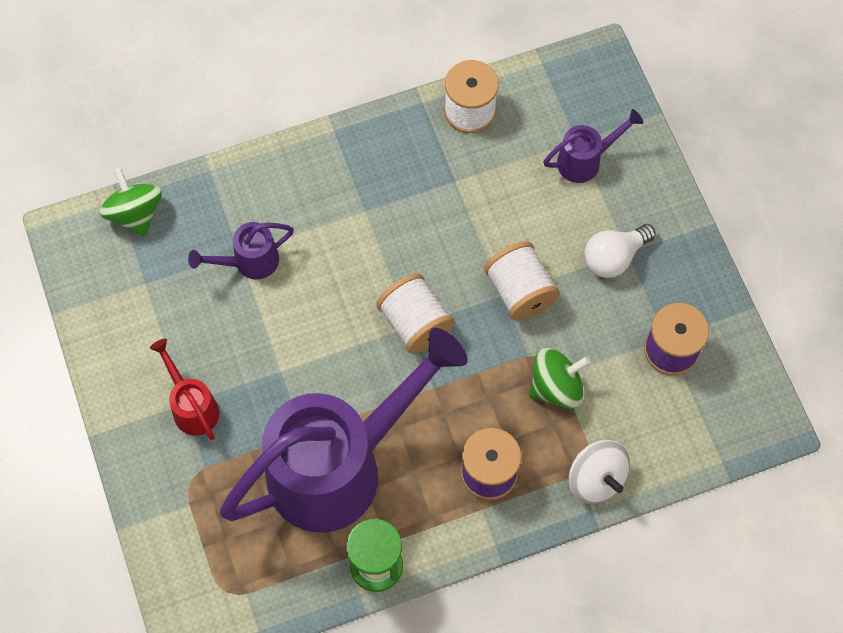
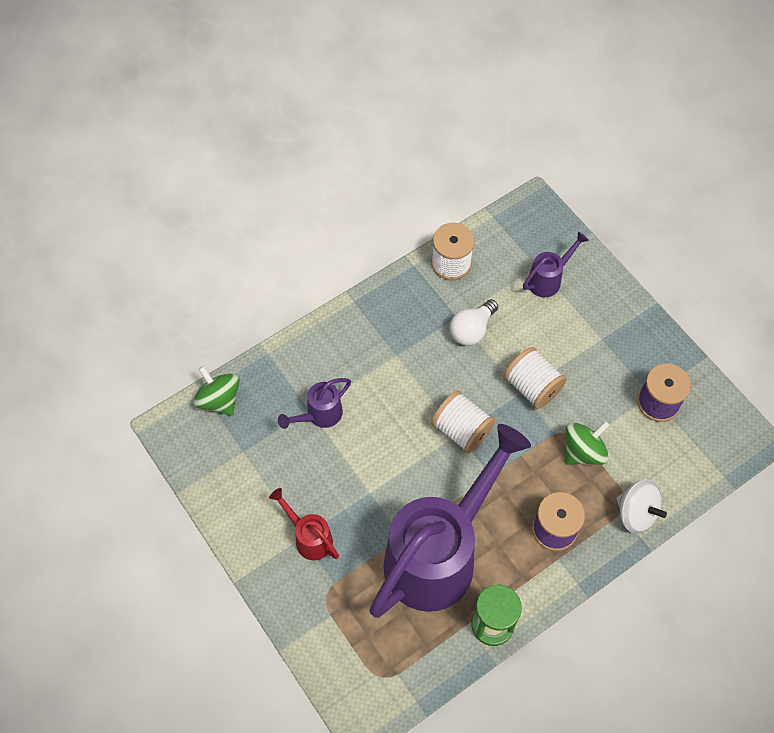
camera: 15 degrees left, 5 degrees down
white light bulb [584,224,656,278] -> white light bulb moved to [450,299,498,346]

